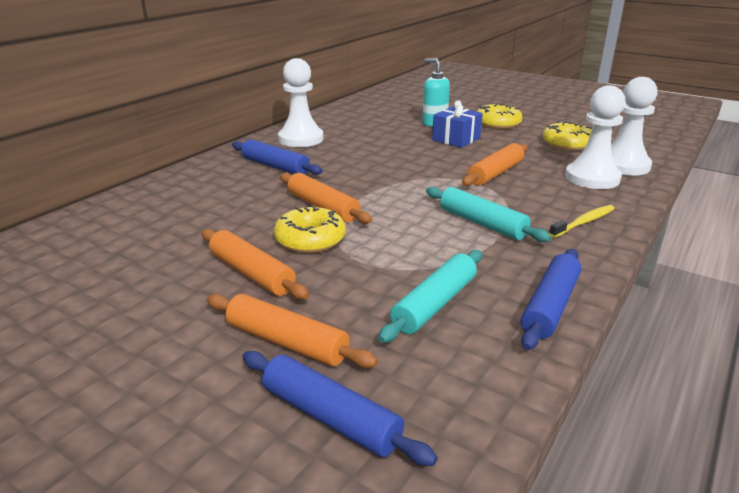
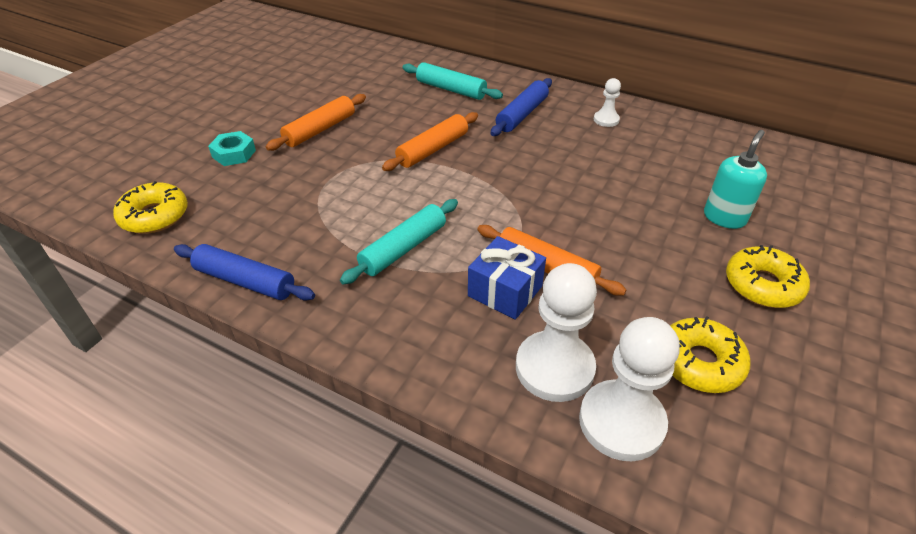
camera: 85 degrees right, 15 degrees up
orange rolling pin [207,294,378,368] -> turquoise nut [208,131,256,166]
blue rolling pin [242,351,438,466] -> none
yellow donut [274,205,346,253] -> yellow donut moved to [113,181,188,234]
white pawn [278,58,324,147] -> white pawn [594,78,621,127], size x0.50
turquoise rolling pin [378,250,482,343] -> turquoise rolling pin moved to [402,62,503,100]
blue gift [432,100,483,148] -> blue gift moved to [468,236,546,320]
yellow toothbrush [549,205,615,238] -> none

